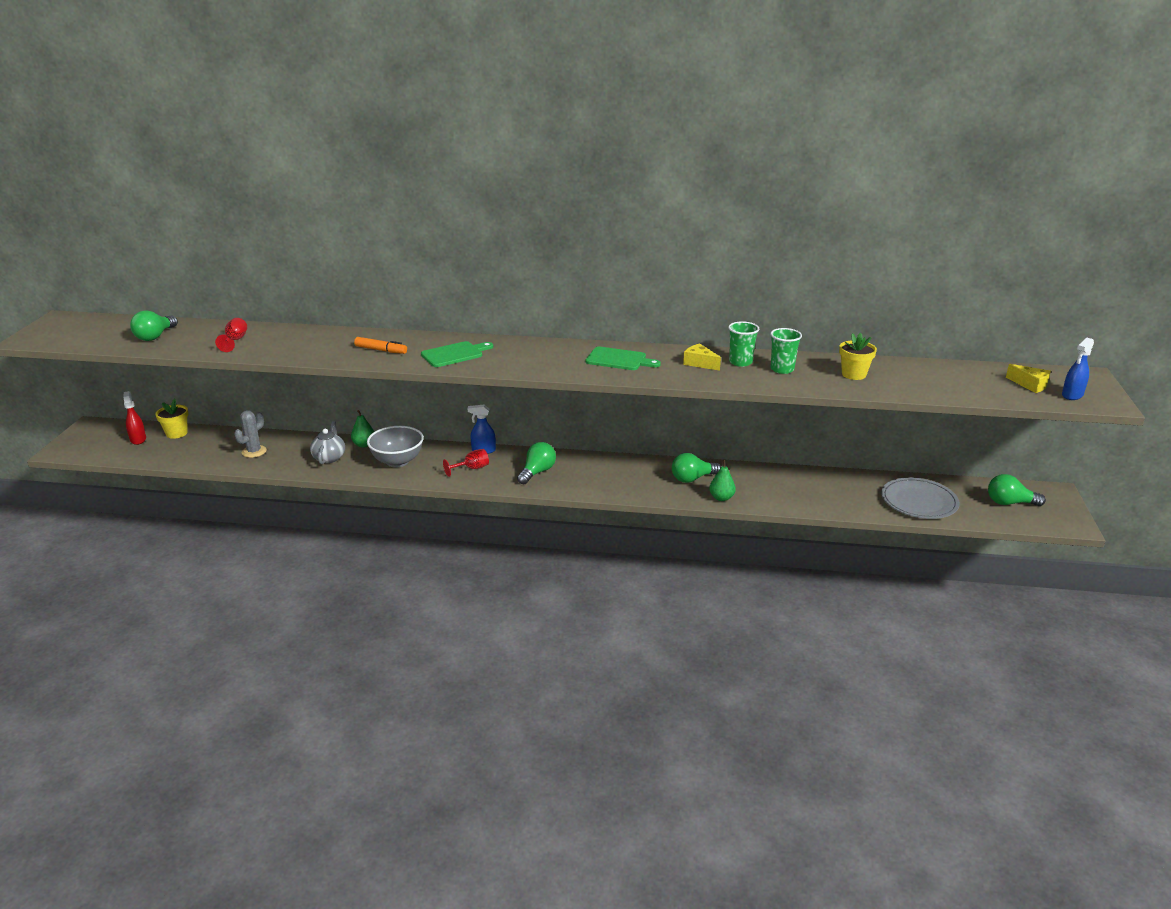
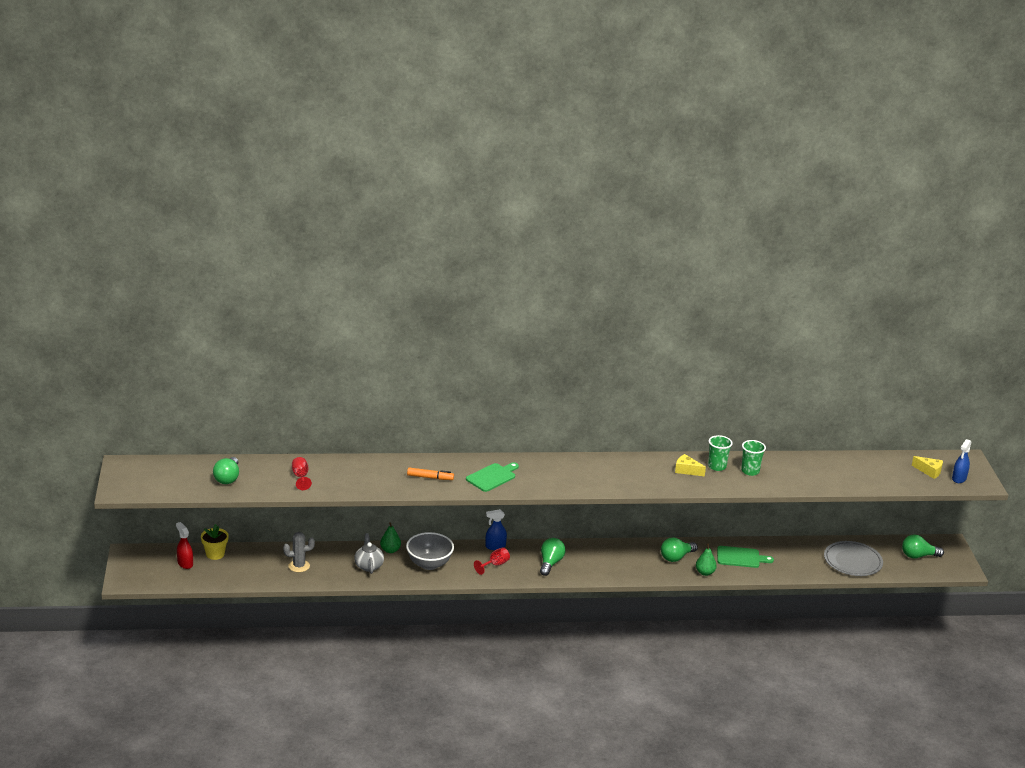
camera: 15 degrees left, 0 degrees up
grey cactus [234,410,267,458] -> grey cactus turned 60 degrees clockwise [283,532,315,572]
green cutting board [586,347,661,370] -> green cutting board moved to [717,546,774,568]
yellow flower pot [839,333,877,380] -> none

